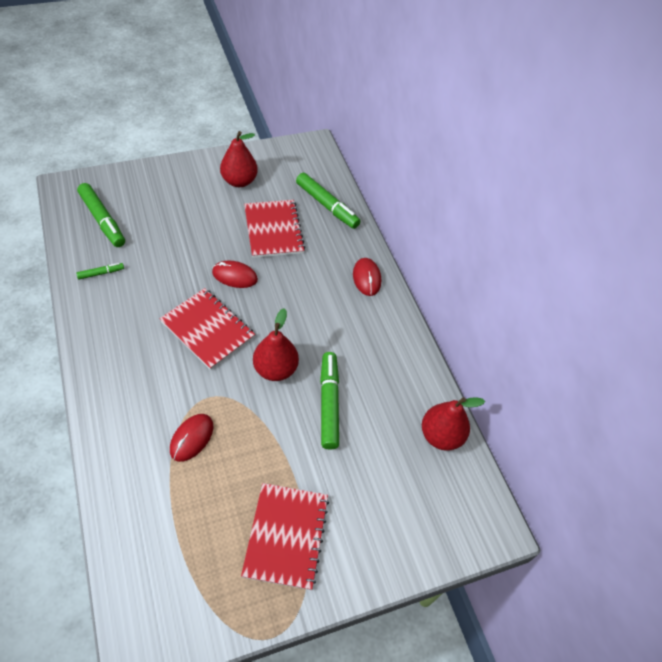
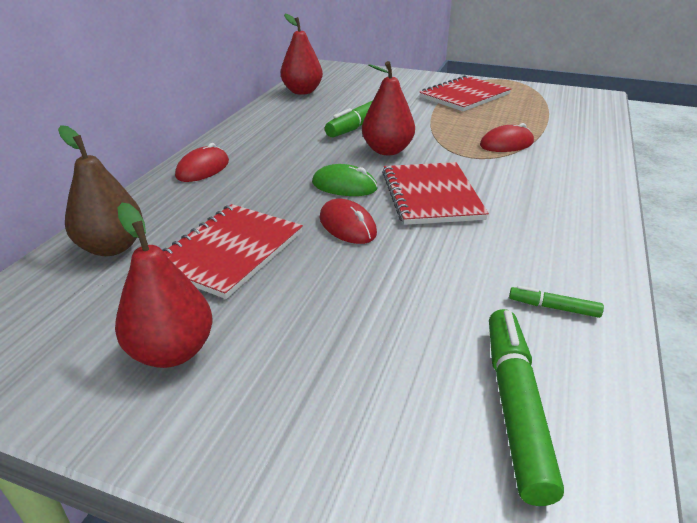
camera: 135 degrees left, 20 degrees down
green marker [296,173,361,229] -> brown pear [58,125,143,256]
none -> green mouse [312,164,378,196]

